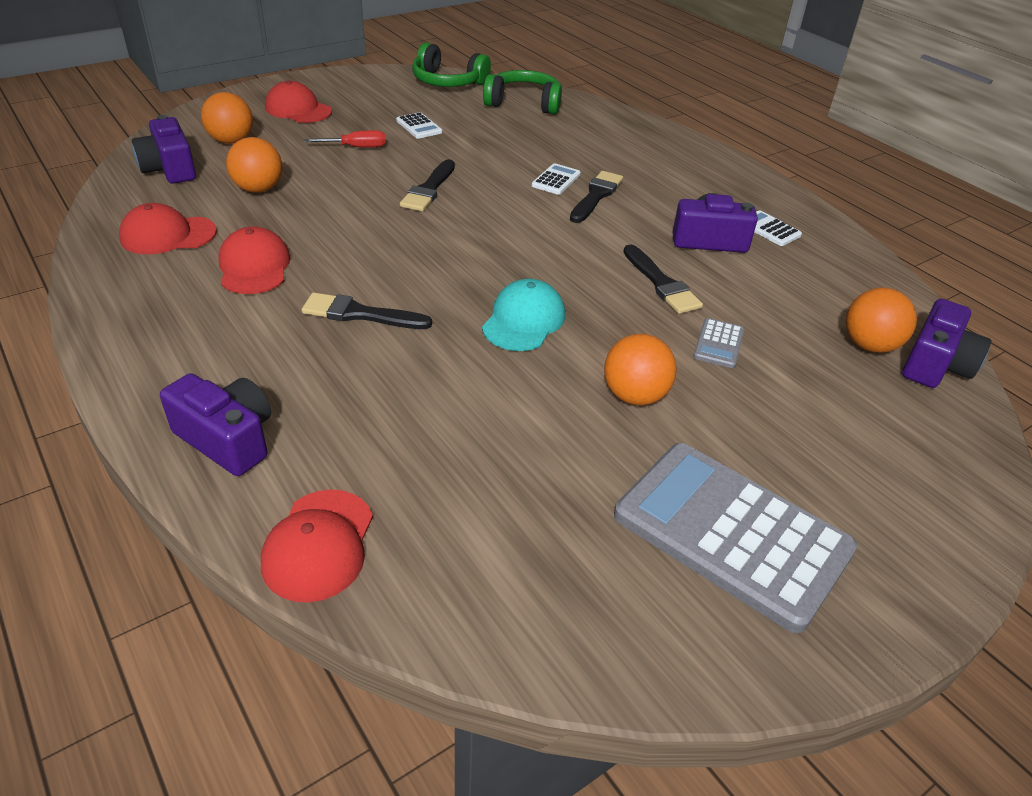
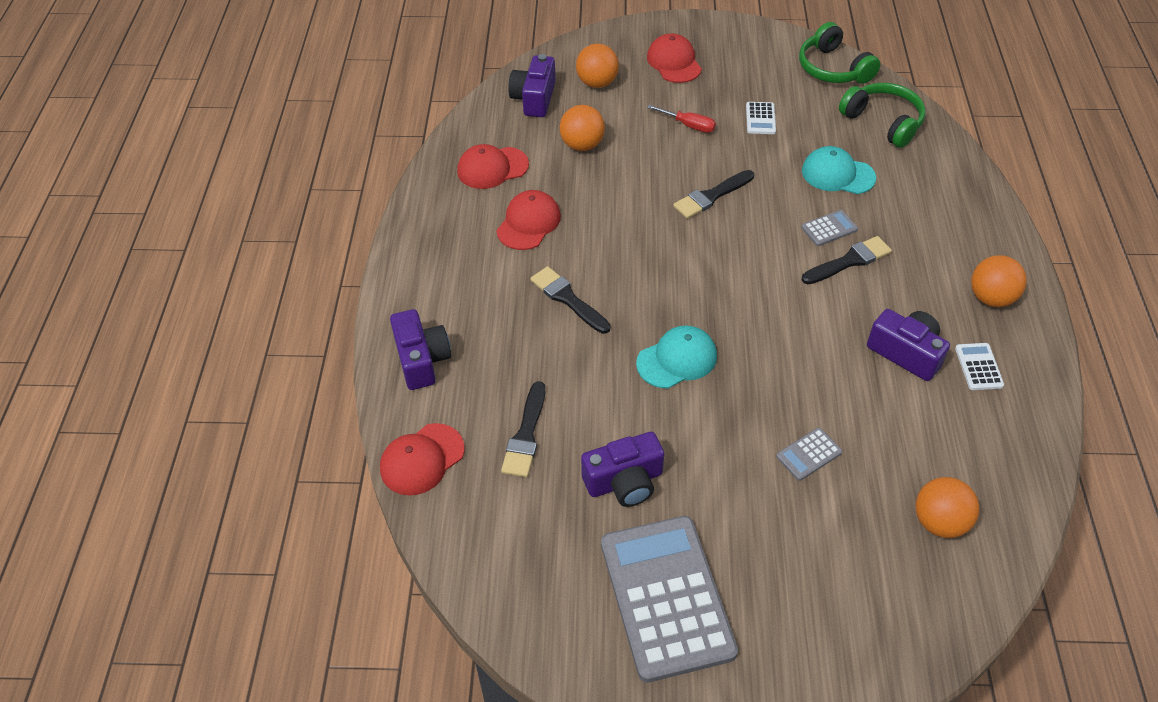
camera: 40 degrees right, 10 degrees up
red cap [119,203,217,254] -> red cap turned 45 degrees counterclockwise [457,144,529,189]
white calculator [532,163,581,195] -> grey calculator [801,210,858,246]
orange ball [604,334,677,405] -> orange ball moved to [971,255,1027,307]
black brush [623,244,703,314] -> black brush moved to [501,381,545,477]
purple camera [902,299,991,388] -> purple camera moved to [581,432,664,507]
none -> turquoise cap [802,146,876,194]

